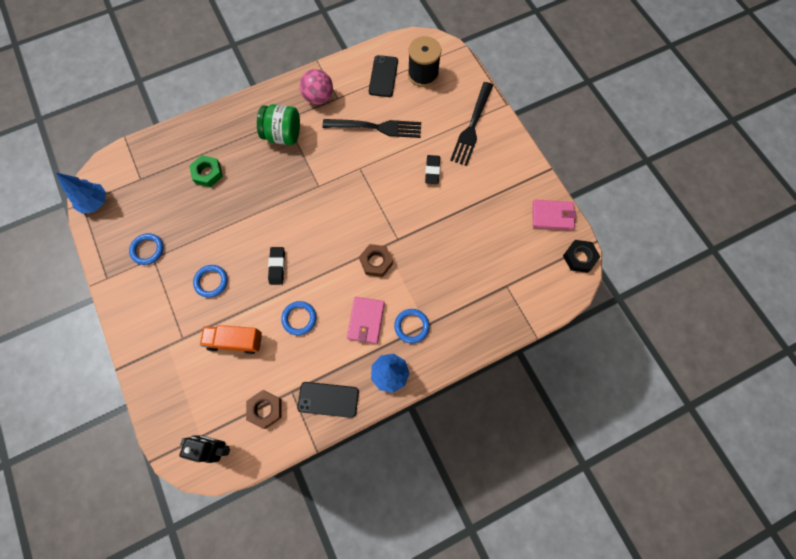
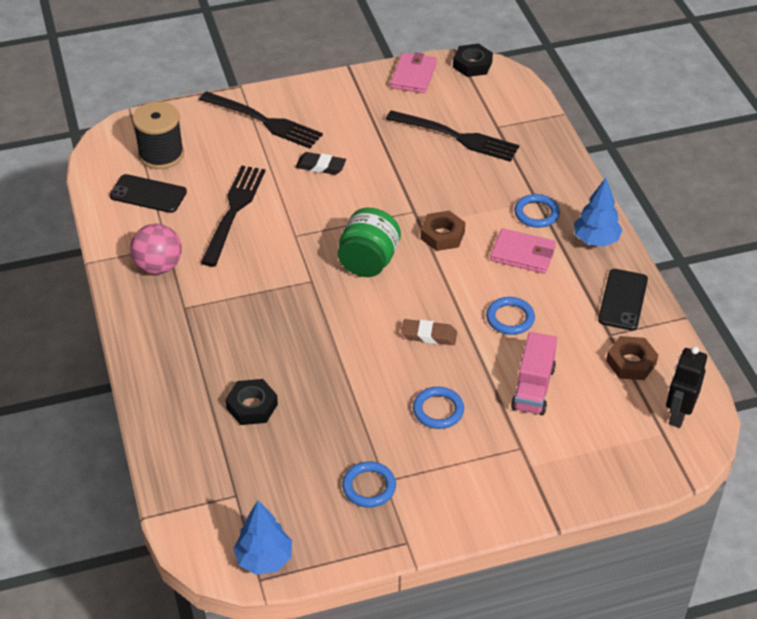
camera: 80 degrees left, 25 degrees down
green nut [189,155,223,187] -> black nut [225,379,278,425]
orange truck [200,325,262,354] -> pink truck [511,332,557,415]
green jar [257,104,300,145] -> green jar moved to [338,208,401,277]
black eraser [268,247,285,285] -> brown eraser [401,319,457,345]
none -> black fork [386,110,519,162]

